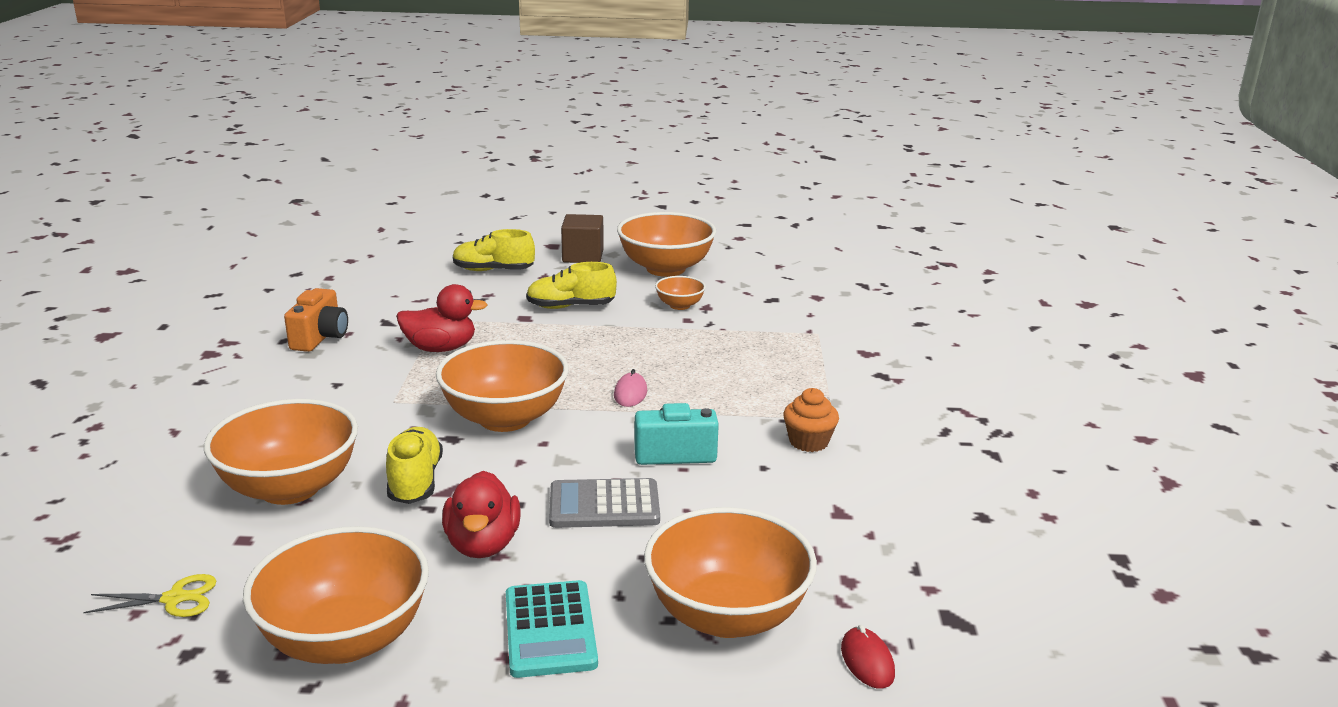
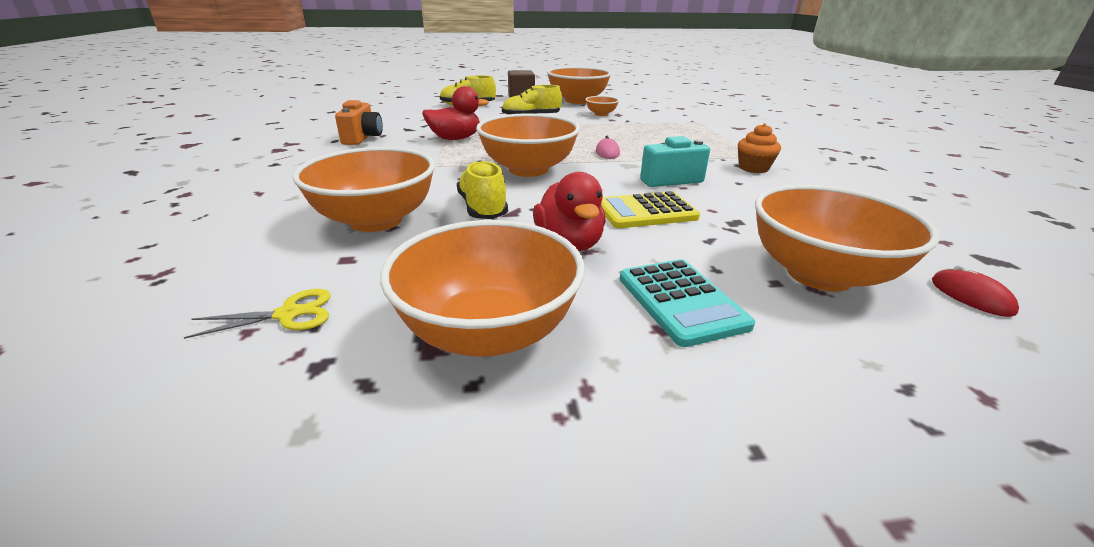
camera: 10 degrees left, 5 degrees up
grey calculator [549,478,660,528] -> yellow calculator [601,191,700,228]

